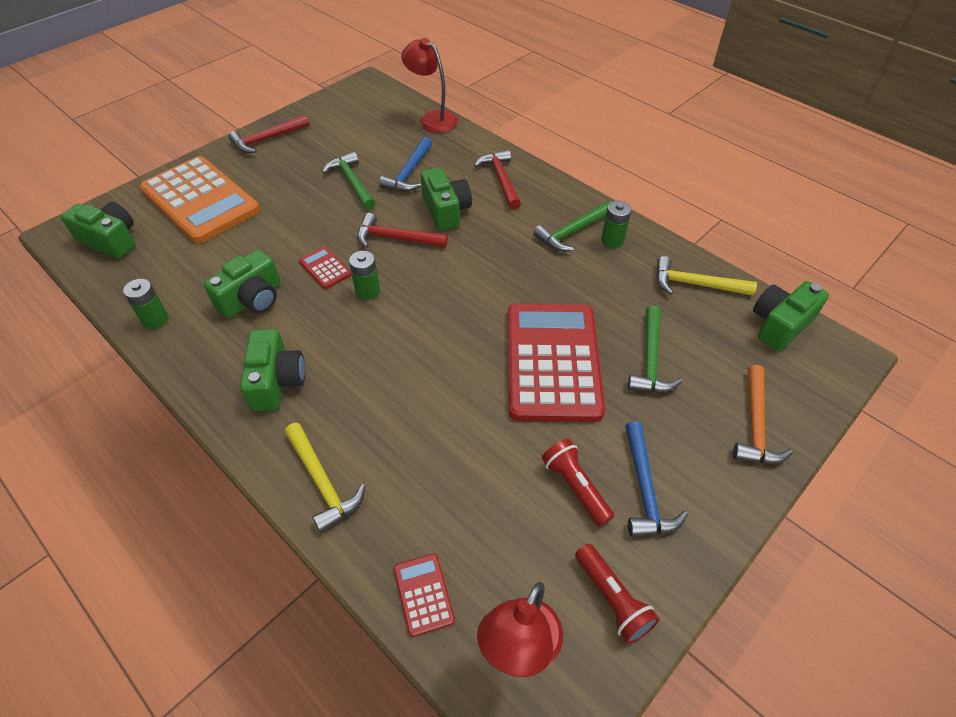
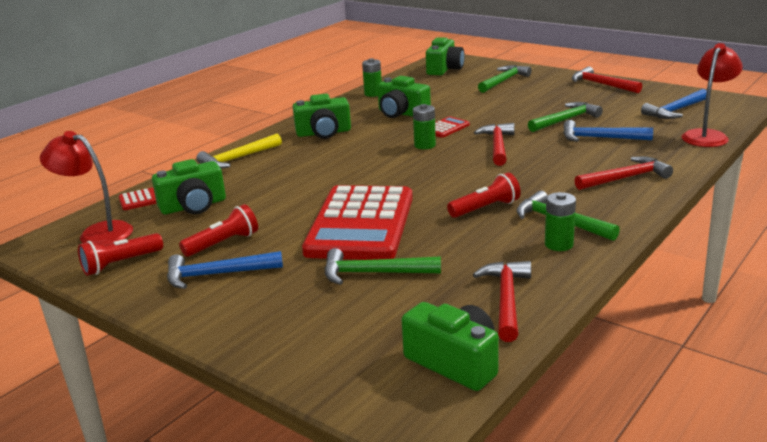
camera: 85 degrees right, 25 degrees down
orange calculator [140,156,260,244] -> green hammer [478,65,531,93]
green camera [421,167,472,231] -> green camera moved to [152,159,226,214]
red calculator [508,304,605,422] -> red calculator turned 105 degrees clockwise [302,185,413,260]
yellow hammer [656,256,757,296] -> red hammer [473,261,531,342]
orange hammer [733,365,793,464] -> none
none -> red flashlight [447,172,521,218]
none -> blue hammer [641,89,707,119]

